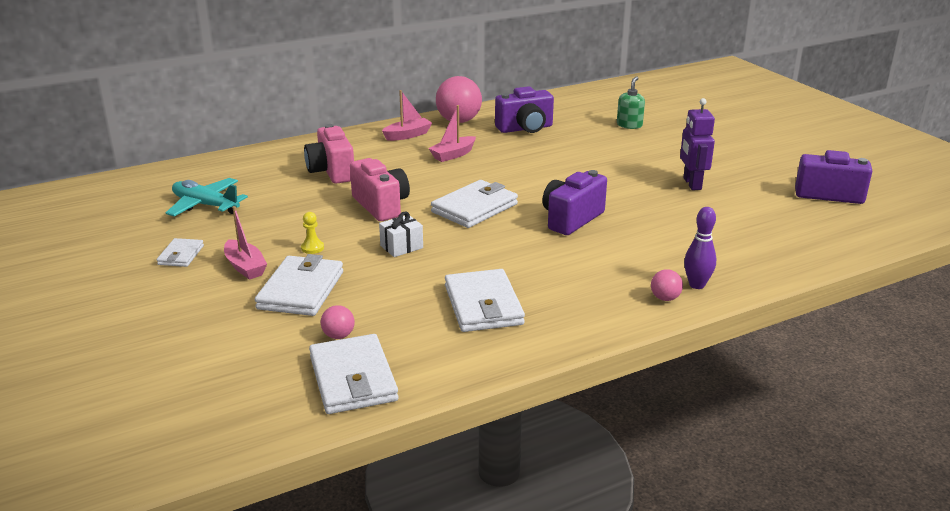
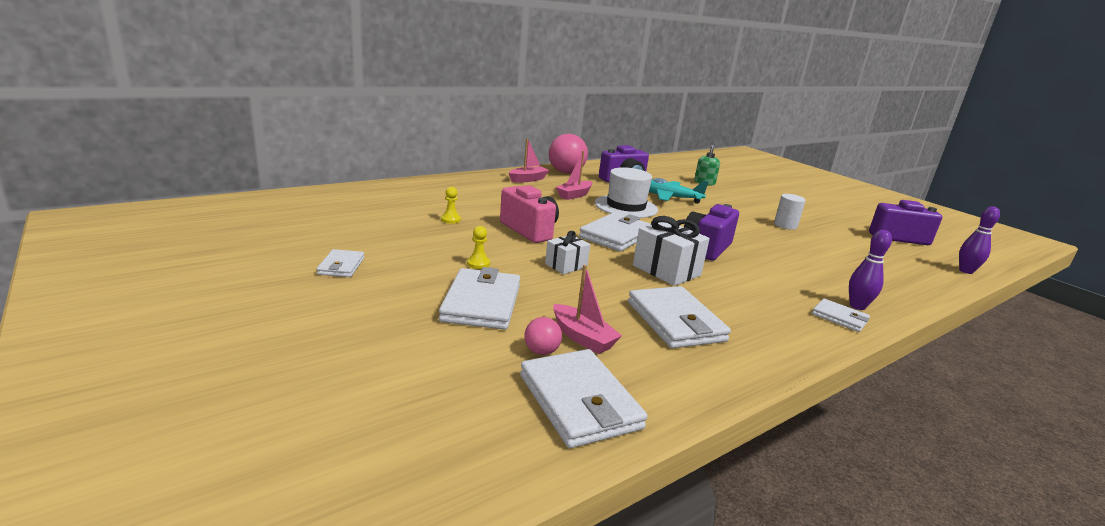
camera: 10 degrees left, 5 degrees down
turquoise plane [166,178,248,217] -> turquoise plane moved to [649,178,709,204]
pink boat [224,206,267,280] -> pink boat moved to [553,265,622,354]
pink camera [304,124,354,184] -> none
pink ball [651,269,683,301] -> white wallet [812,299,870,332]
purple robot [680,98,715,190] -> white cylinder [774,194,806,230]
none -> yellow pawn [441,187,461,224]
none -> white hat [595,167,658,218]
none -> white gift [633,216,710,286]
none -> purple bowling pin [959,206,1000,274]

